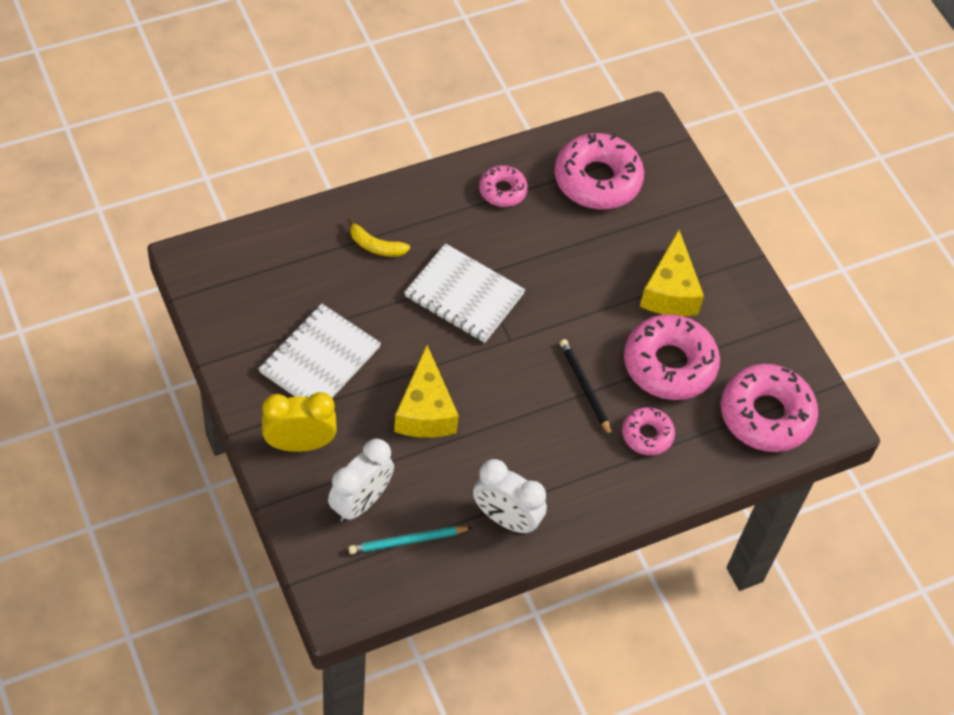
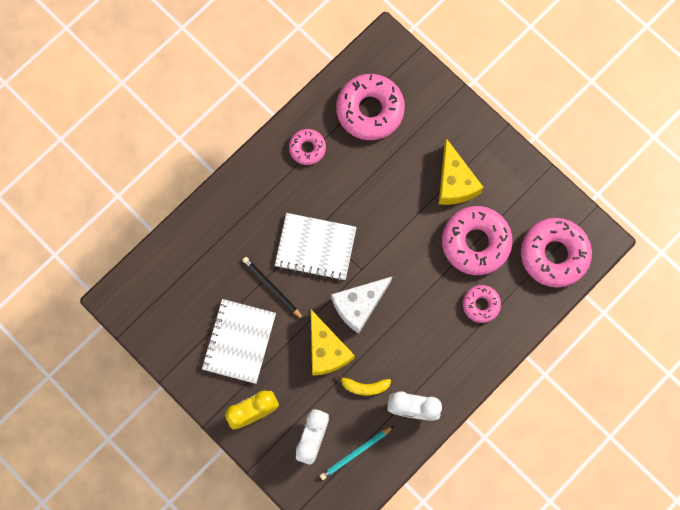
camera: 15 degrees left, 20 degrees up
yellow banana [348,218,410,257] -> yellow banana moved to [337,373,391,396]
black pencil [560,339,612,437] -> black pencil moved to [242,257,304,320]
none -> white cheese [331,277,392,334]

